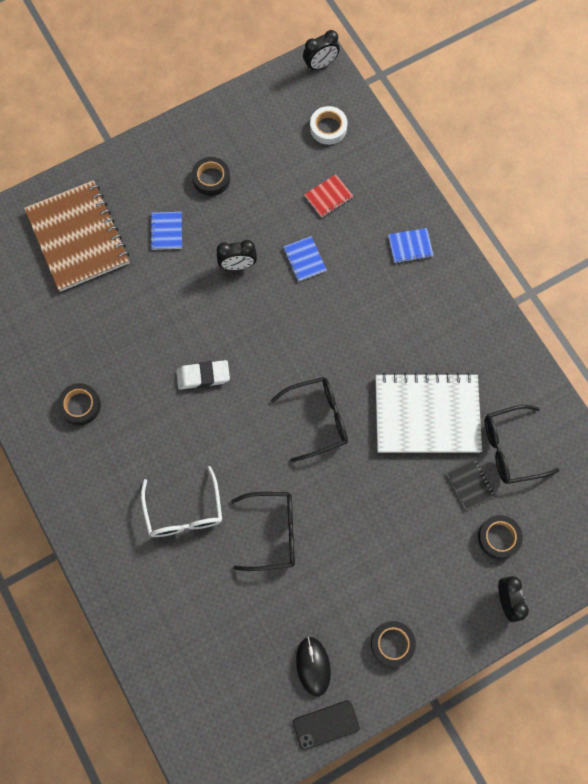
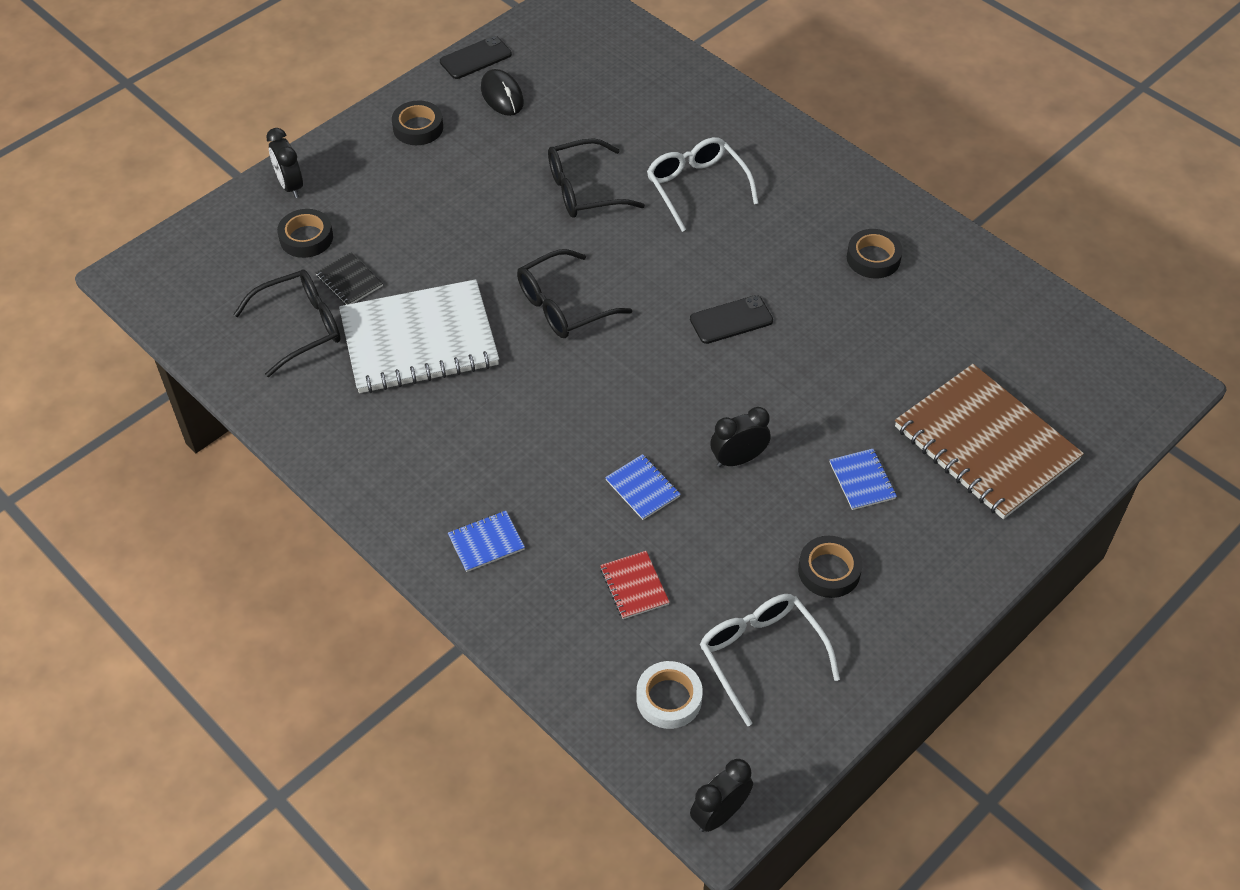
camera: 165 degrees right, 20 degrees down
white eraser [176,360,230,390] -> black phone [690,295,773,344]
red notebook [304,174,353,218] -> red notebook turned 60 degrees counterclockwise [600,551,670,619]
none -> white glasses [700,594,840,726]

